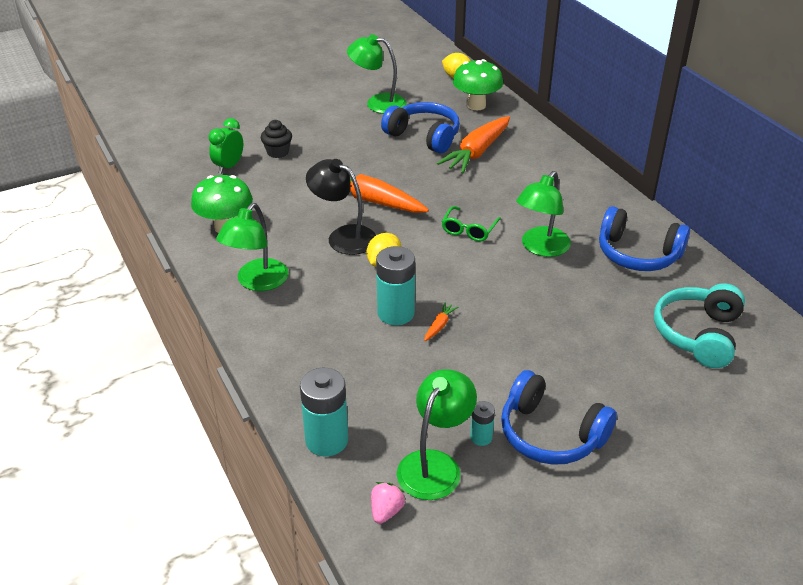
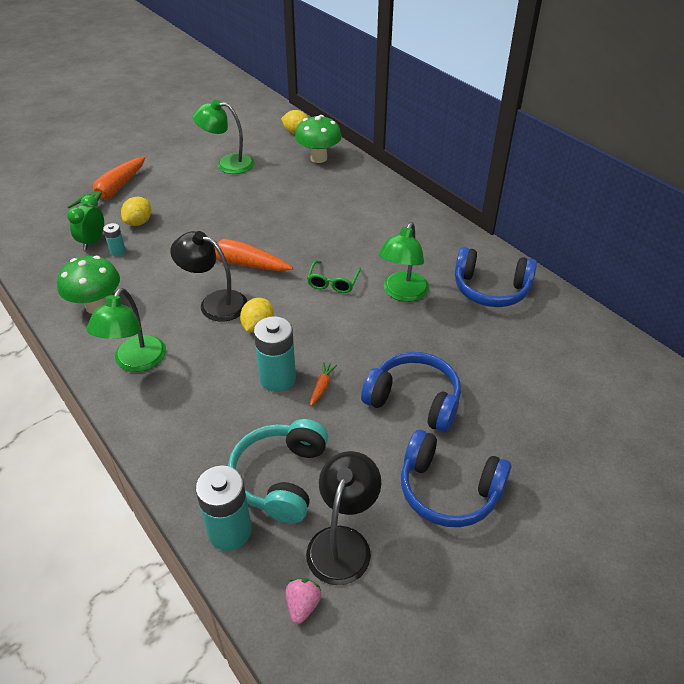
camera: 10 degrees left, 5 degrees up
black cupcake [261,120,292,158] -> yellow lemon [121,197,151,226]
blue headphones [381,102,460,154] -> blue headphones moved to [361,352,461,433]
green lamp [397,369,477,500] -> black lamp [306,451,381,585]
orange carrot [437,116,510,173] -> orange carrot moved to [67,157,145,209]
turquoise battery [470,401,495,446] -> turquoise battery moved to [103,223,126,256]
turquoise headphones [654,283,745,368] -> turquoise headphones moved to [228,419,328,524]

